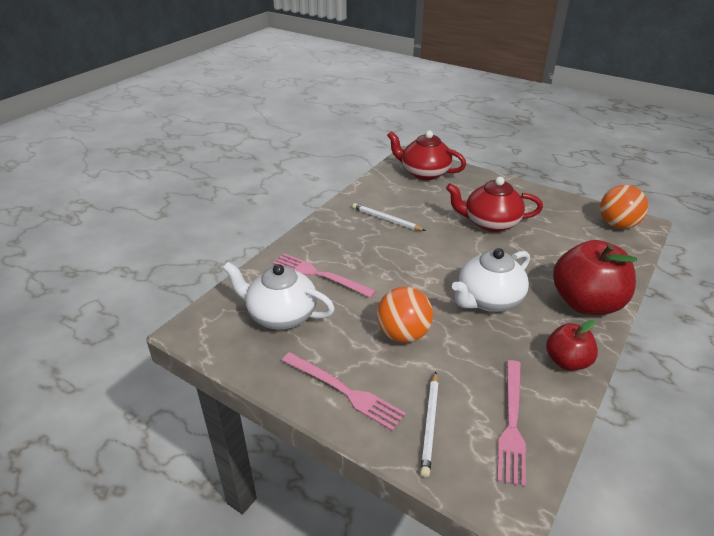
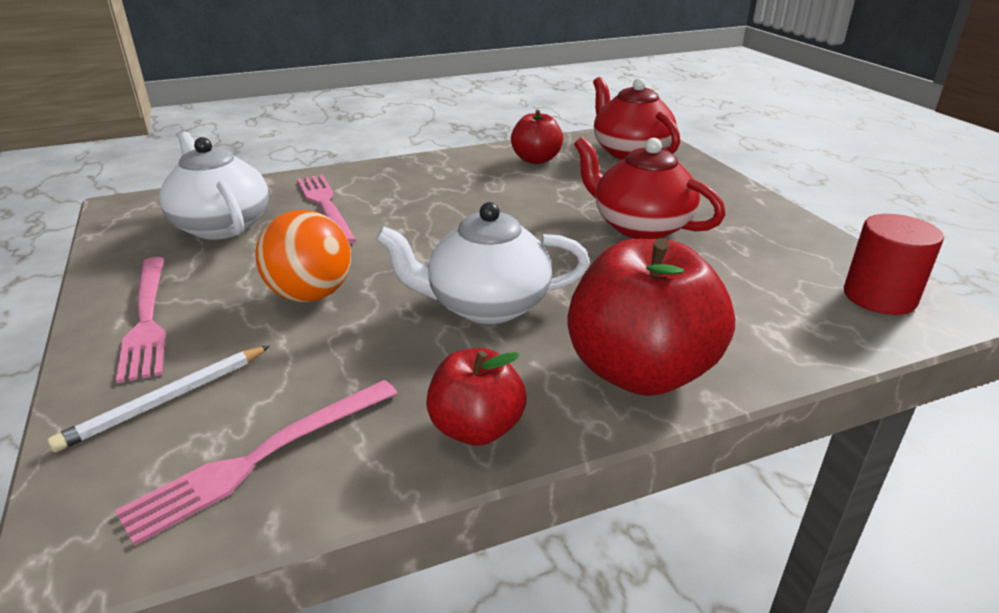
camera: 35 degrees right, 5 degrees down
white pencil [352,203,426,231] -> none
orange ball [600,185,648,229] -> red cylinder [844,214,944,315]
none -> red apple [511,110,563,164]

